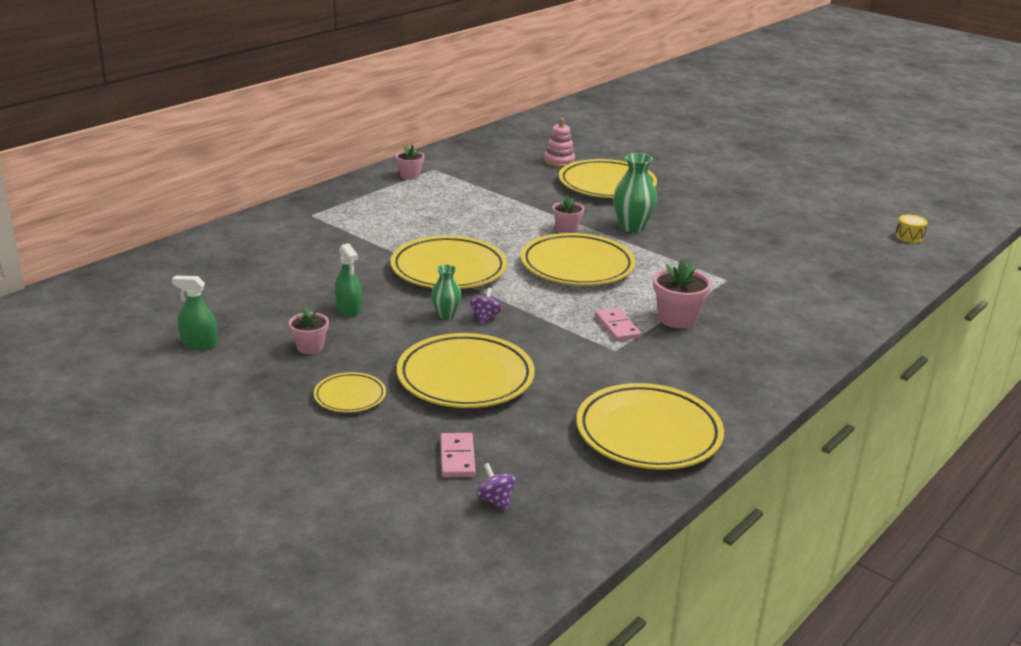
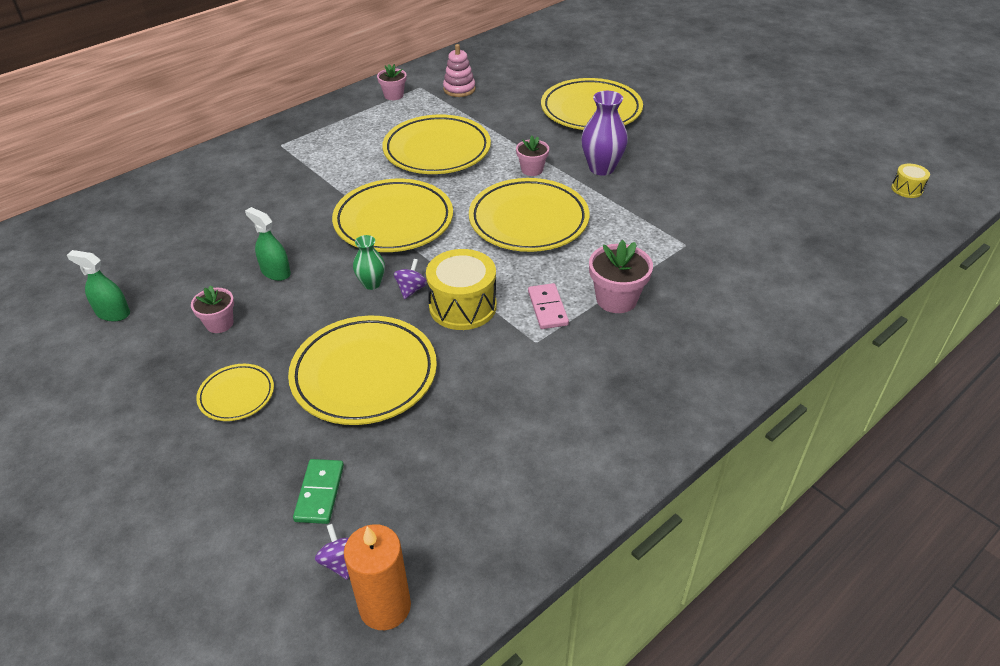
camera: 10 degrees right, 15 degrees up
green spray bottle [335,243,362,317] -> green spray bottle turned 150 degrees clockwise [245,207,291,281]
pink domino [441,433,476,477] -> green domino [293,459,344,524]
pink stacking toy [544,118,575,167] -> pink stacking toy moved to [443,44,476,97]
yellow plate [576,383,724,470] -> yellow plate moved to [382,115,491,174]
green vase [613,153,657,233] -> purple vase [581,91,628,176]
none -> orange candle [344,524,411,630]
none -> yellow drum [426,249,497,330]

